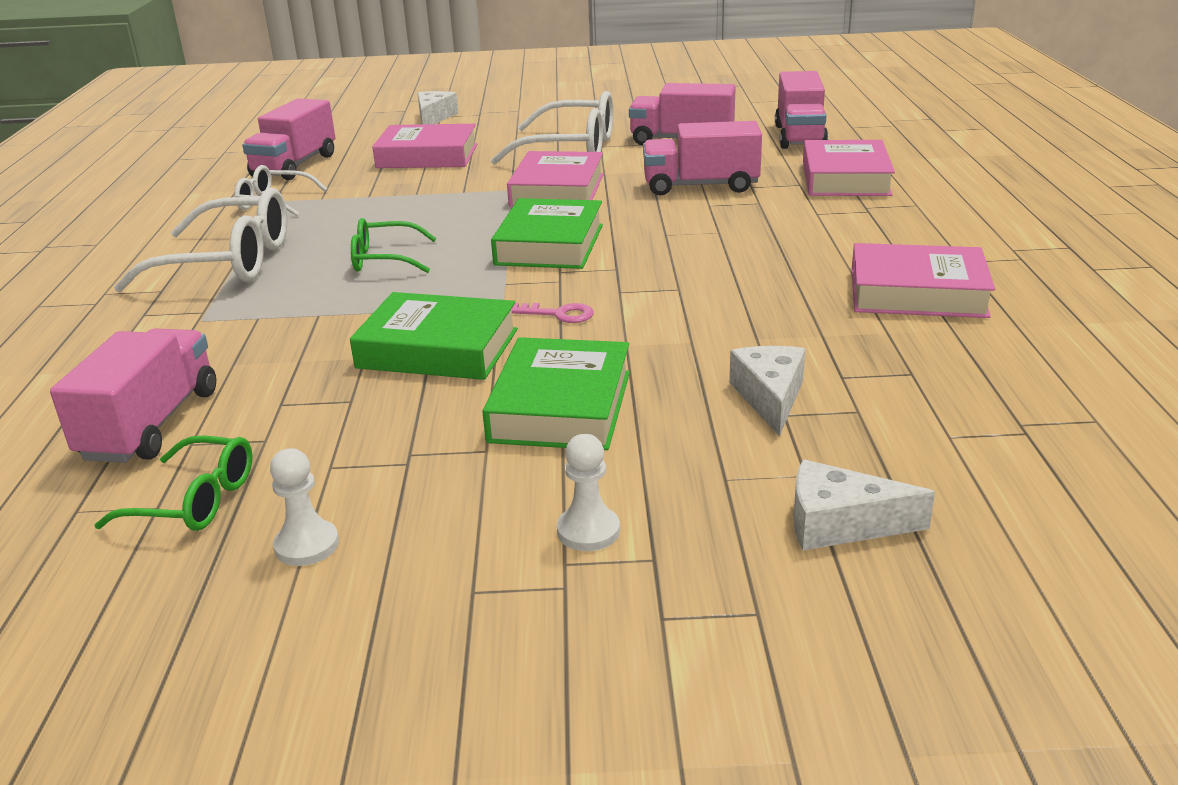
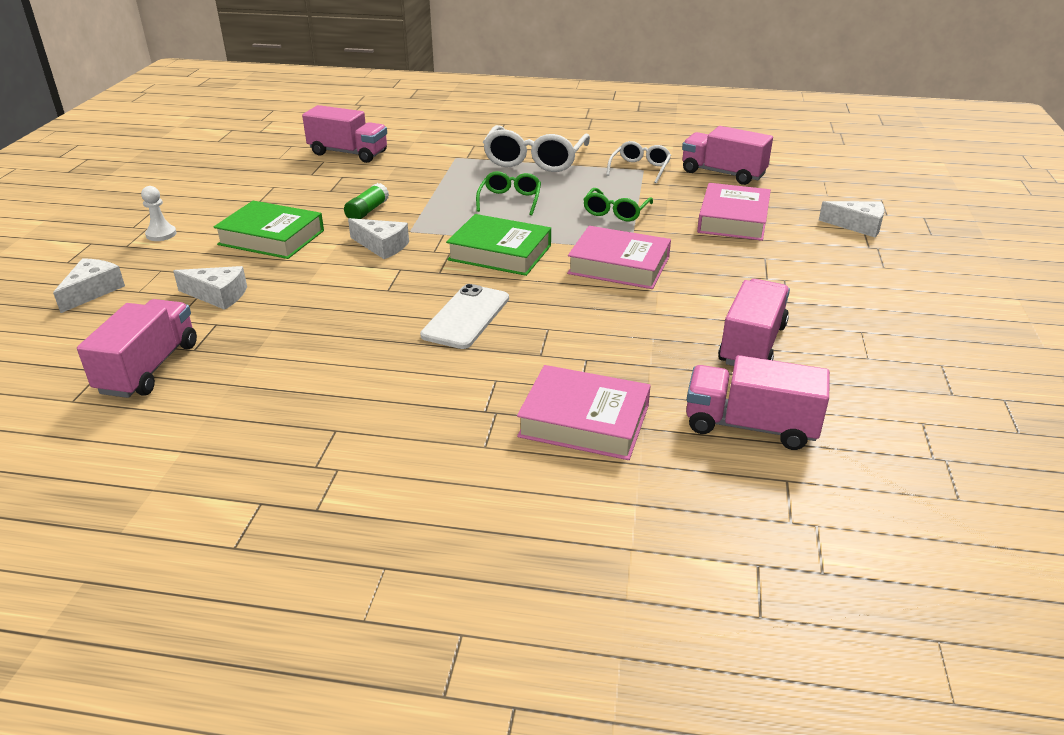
camera: 100 degrees right, 5 degrees up
green glasses [95,436,252,531] -> green glasses moved to [583,188,653,222]
white pawn [270,448,339,566] -> none
green book [350,292,518,380] -> green glue stick [344,183,389,219]
white glasses [491,91,613,165] -> none
pink key [512,303,594,323] -> white cheese [348,218,409,259]
pink truck [643,121,762,195] -> pink truck moved to [77,299,197,398]
pink book [852,243,995,318] -> none
none -> white phone [420,284,509,349]

